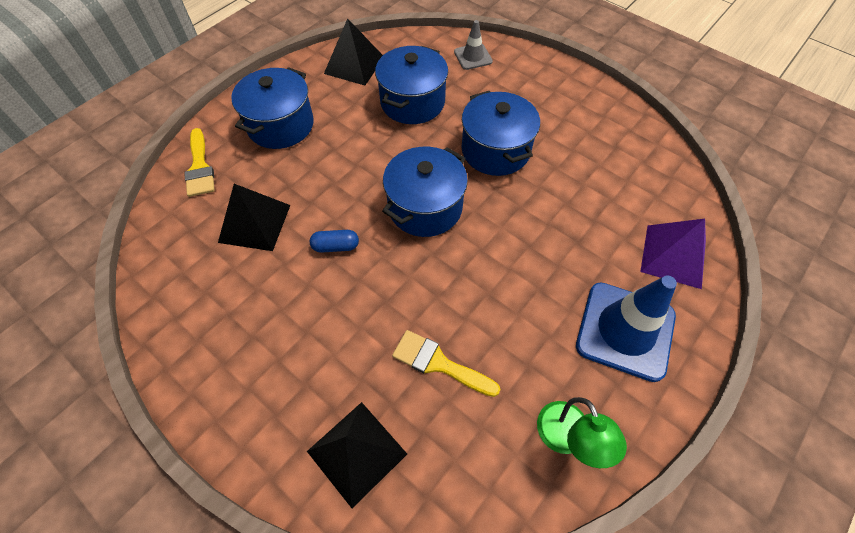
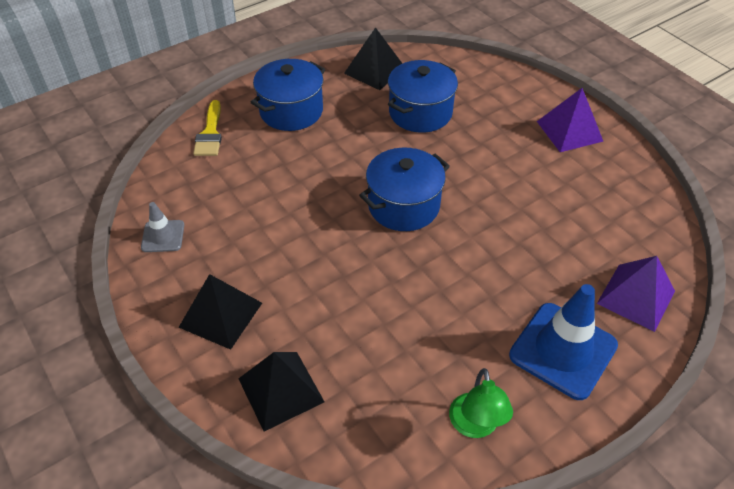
camera: 15 degrees right, 10 degrees down
black pyramid [218,184,290,251] -> black pyramid moved to [179,274,262,350]
blue capsule [310,230,359,253] -> none
yellow brush [392,330,501,397] -> none
grey traffic cone [454,20,493,70] -> grey traffic cone moved to [141,202,184,252]
blue pot [461,91,540,176] -> none
none -> purple pyramid [537,88,603,152]

